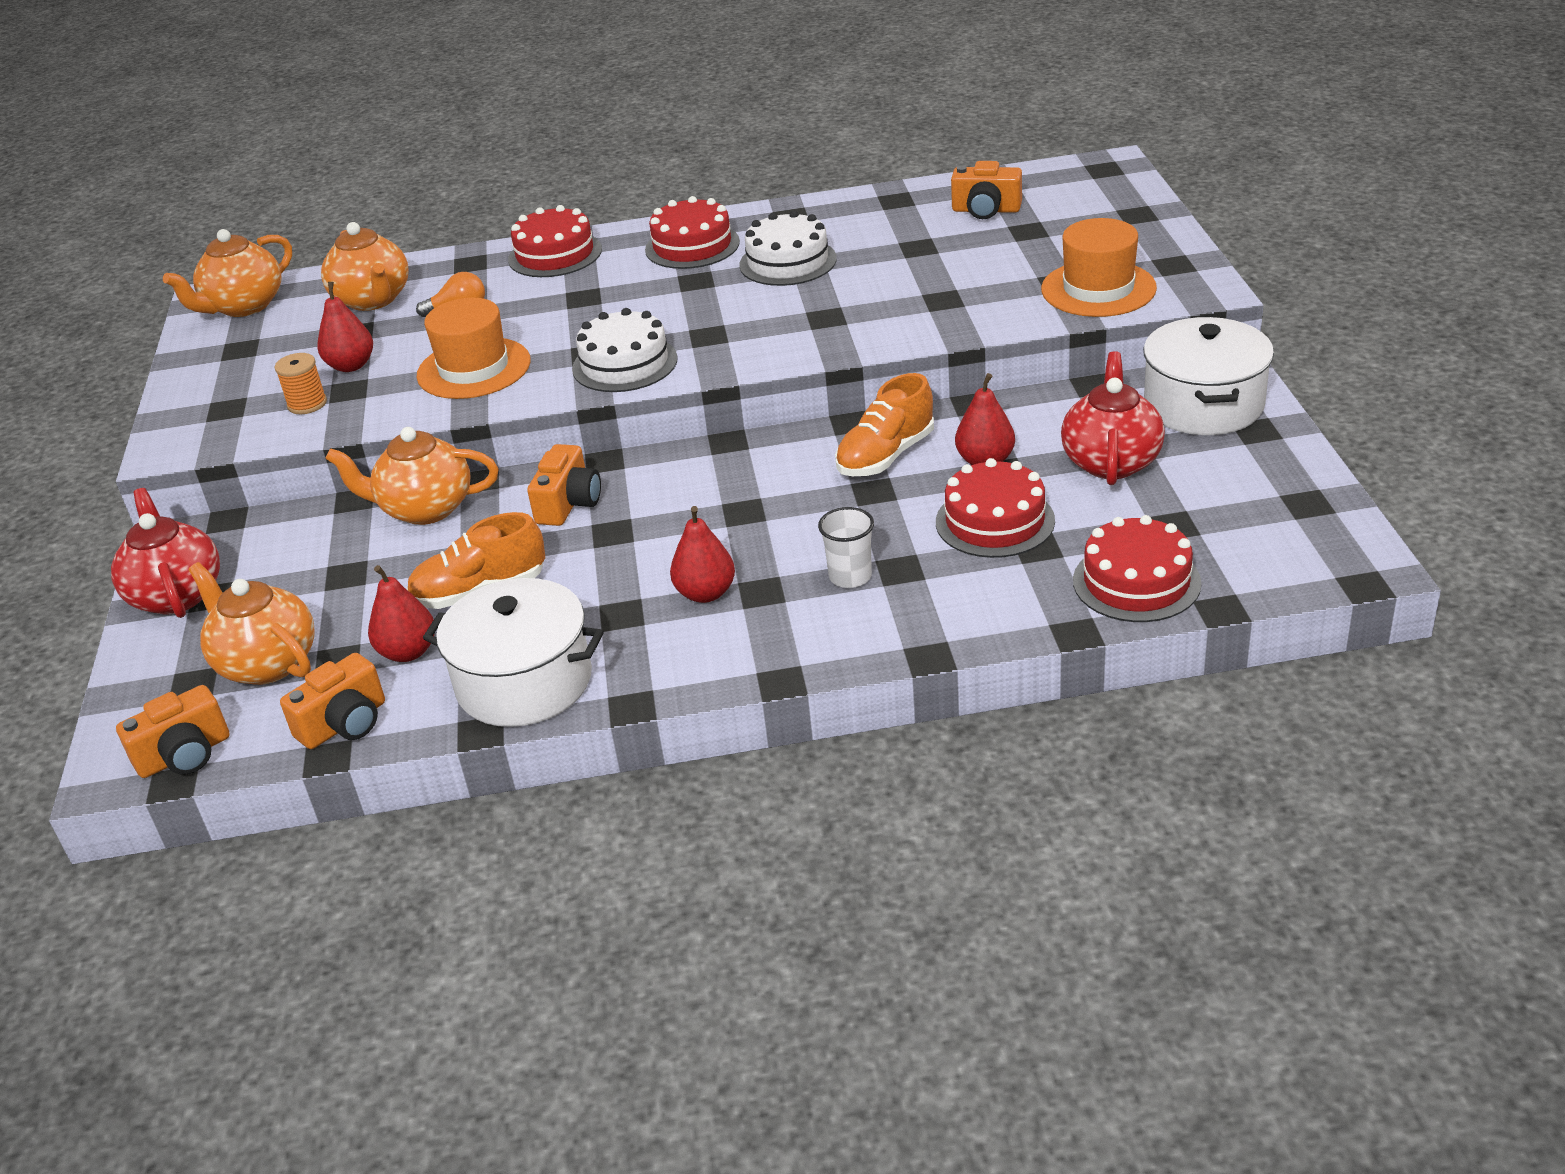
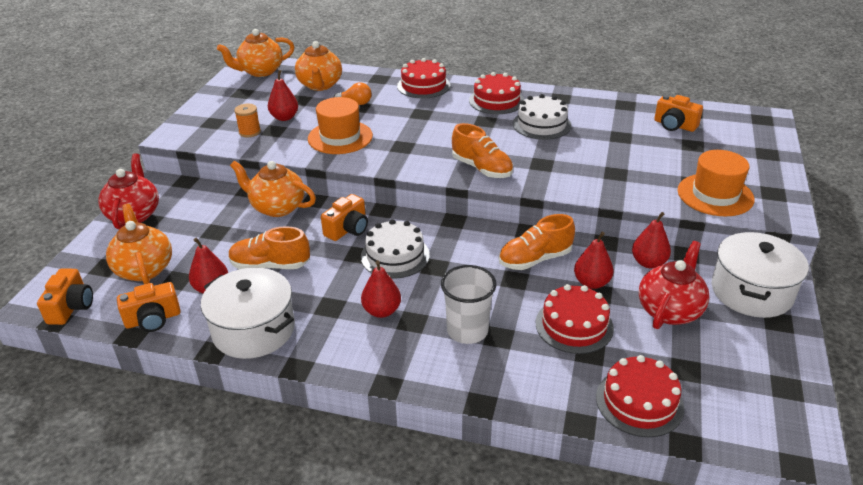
camera: 20 degrees right, 0 degrees up
orange camera [116,685,230,778] -> orange camera turned 75 degrees counterclockwise [37,268,93,325]
white cake [572,308,678,392] -> white cake moved to [361,219,430,279]
white cup [818,507,874,588] -> white cup [441,265,496,344], size x1.52
none -> orange shoe [452,123,513,178]
none -> red pear [632,212,671,268]

